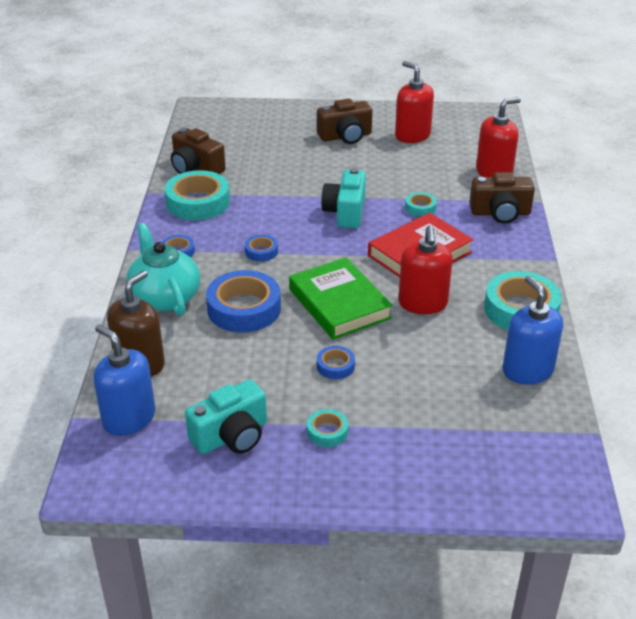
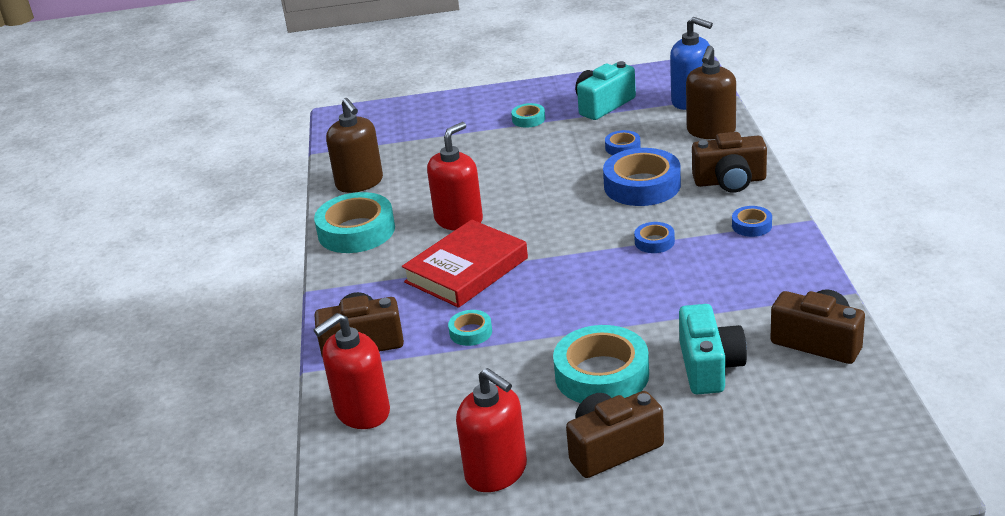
camera: 175 degrees right, 5 degrees down
turquoise teapot [126,223,200,316] -> brown camera [692,132,767,193]
turquoise tape [164,170,230,220] -> turquoise tape moved to [553,325,649,403]
green book [289,257,393,340] -> none
blue tape [317,346,355,379] -> blue tape moved to [605,130,641,155]
turquoise camera [321,168,366,229] -> turquoise camera moved to [679,304,747,394]
red soap dispenser [398,225,453,314] -> red soap dispenser turned 45 degrees clockwise [427,122,483,231]
blue soap dispenser [503,275,563,384] -> brown soap dispenser [326,98,383,193]

